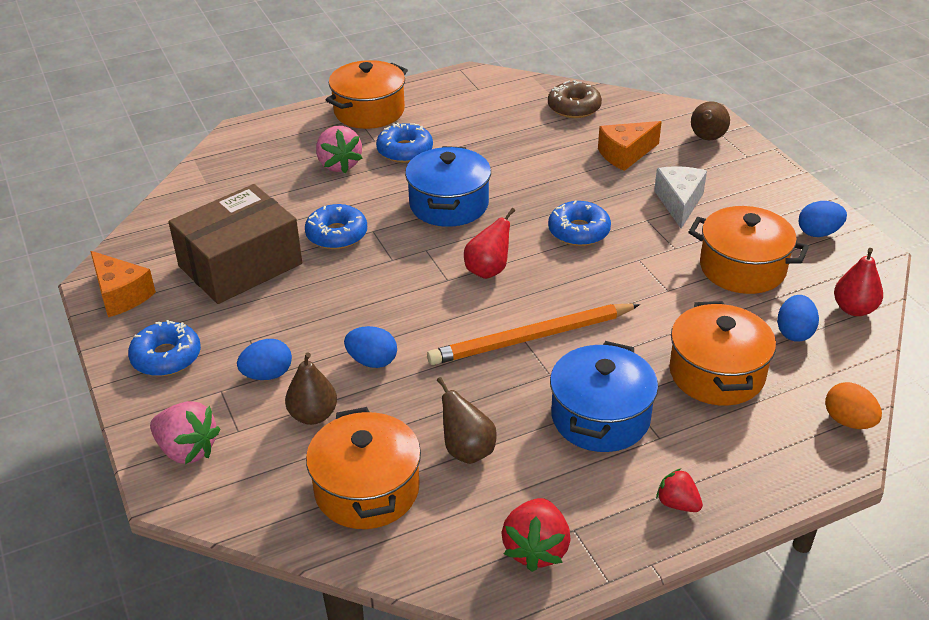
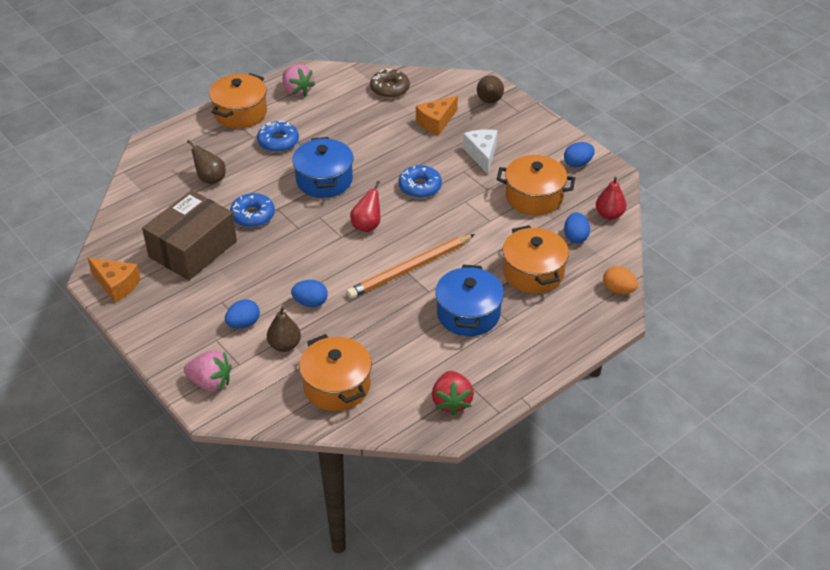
camera: 15 degrees left, 5 degrees up
blue donut [128,320,201,376] -> none
pink strawberry [316,126,362,173] -> pink strawberry moved to [282,64,315,96]
brown pear [437,377,497,464] -> brown pear moved to [187,140,226,184]
red strawberry [656,468,703,512] -> none

